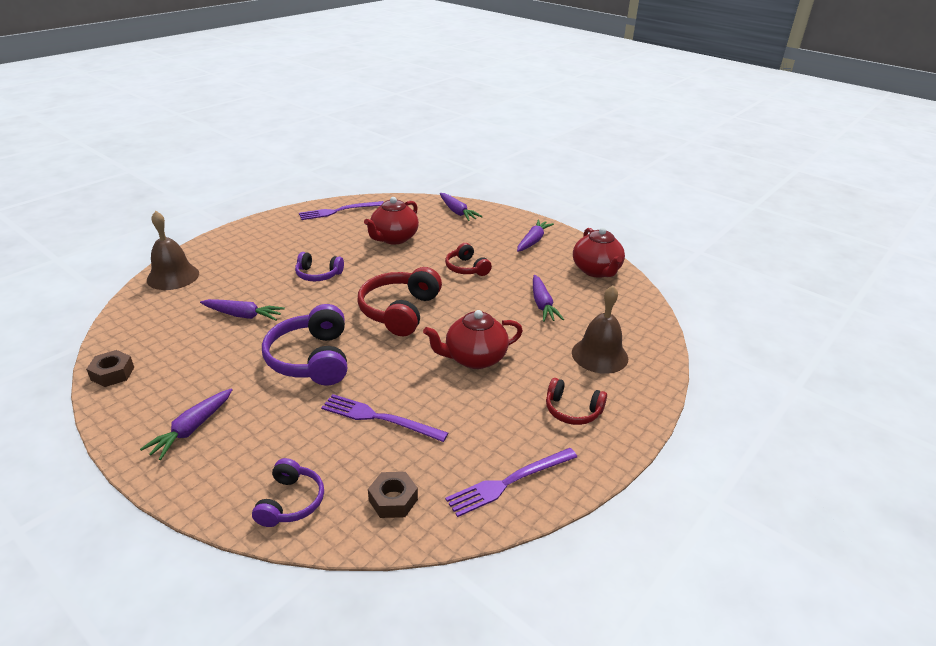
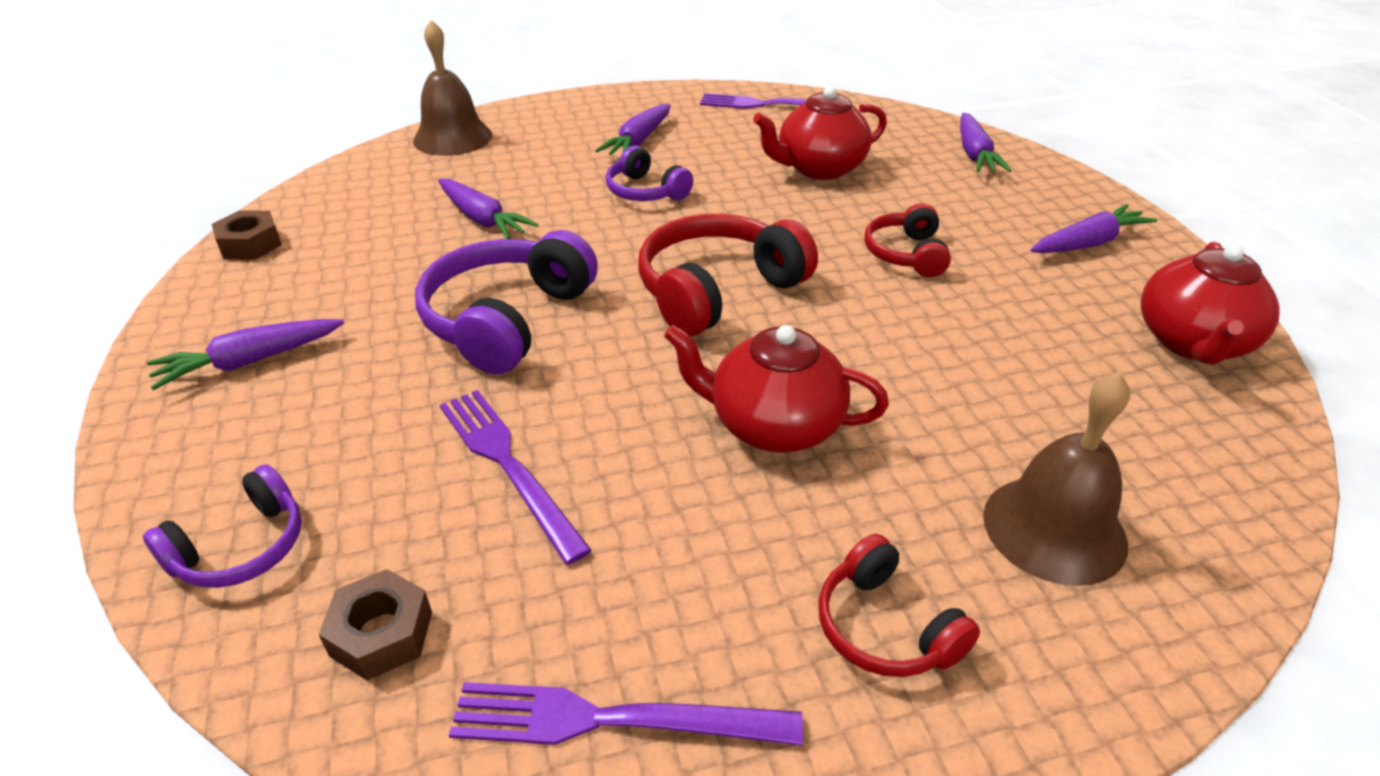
camera: 35 degrees right, 5 degrees up
purple carrot [533,275,564,322] -> purple carrot moved to [595,104,671,155]

